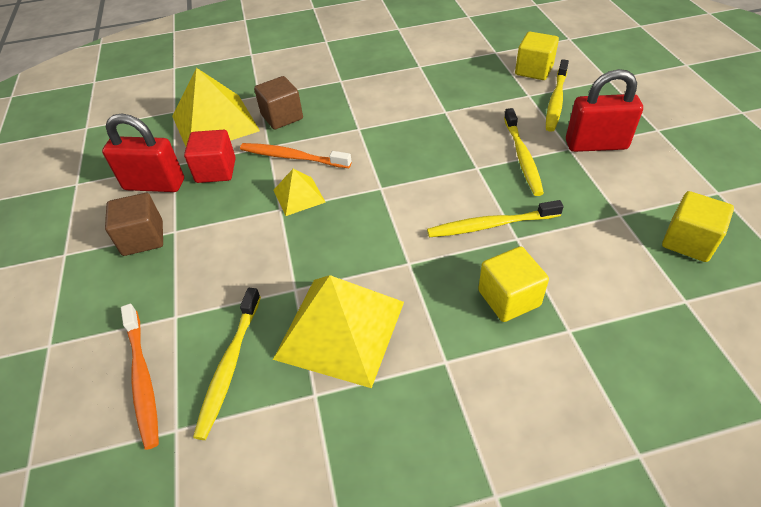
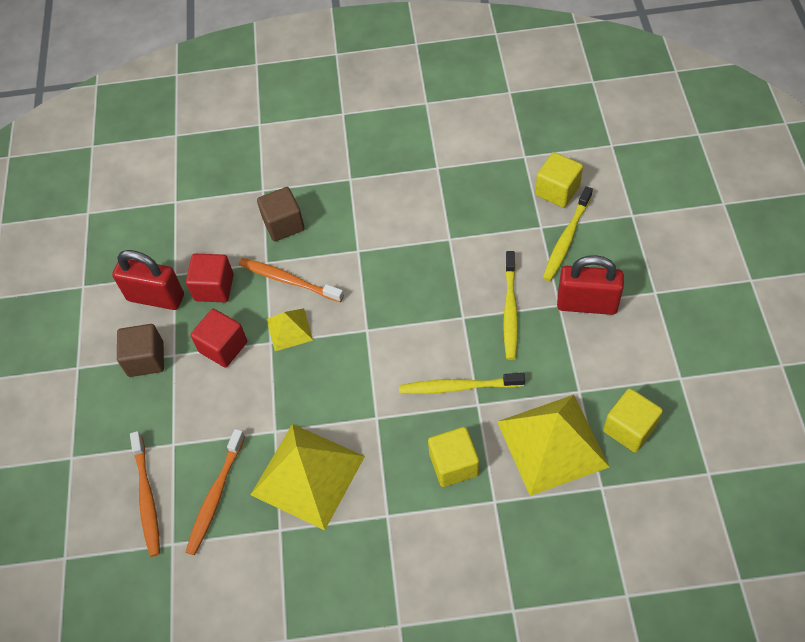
camera: 10 degrees right, 10 degrees up
yellow pyramid [172,68,260,146] -> yellow pyramid moved to [497,395,609,496]
yellow toothbrush [193,288,261,440] -> orange toothbrush [186,429,245,555]
none -> red cube [190,309,247,368]

